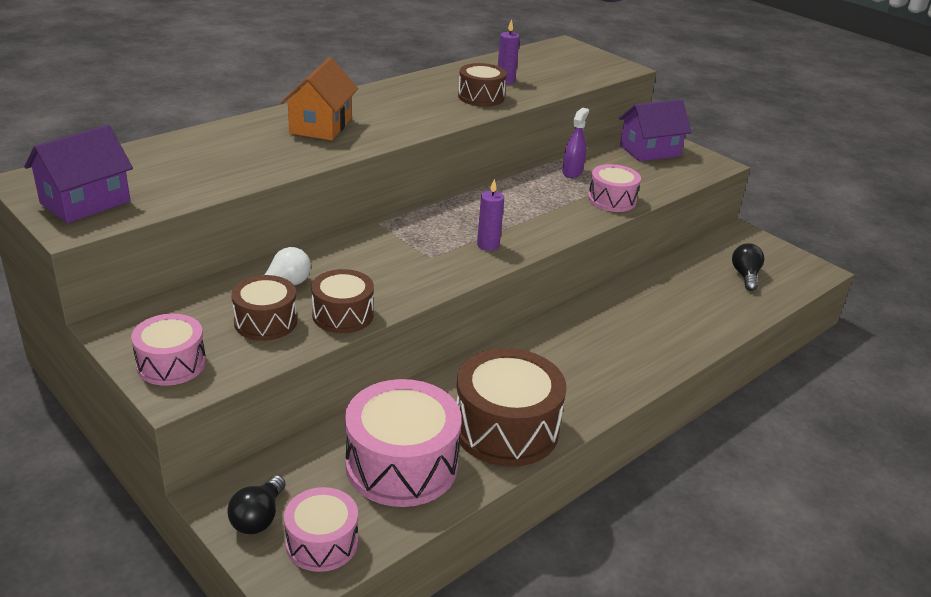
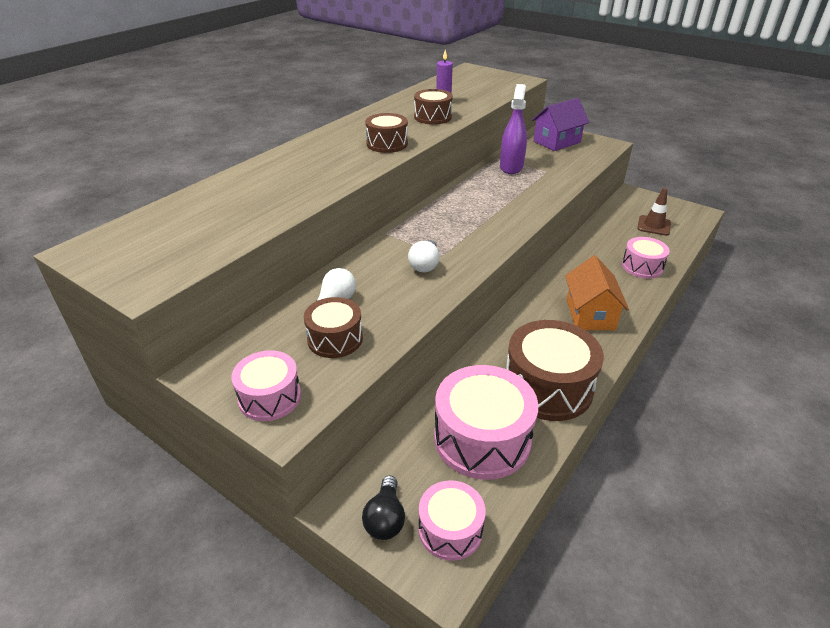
camera: 10 degrees left, 5 degrees up
purple house [24,125,133,223] -> none
orange house [280,57,358,140] -> orange house moved to [565,255,629,330]
brown drum [311,269,374,333] -> brown drum moved to [365,113,408,153]
purple candle [477,179,504,251] -> none
purple spray bottle [562,108,589,178] -> purple spray bottle [500,84,527,174], size x1.52
pink drum [588,164,641,212] -> pink drum moved to [622,237,670,279]
black light bulb [732,243,764,291] -> brown traffic cone [637,188,671,236]
none -> white light bulb [408,240,440,272]

